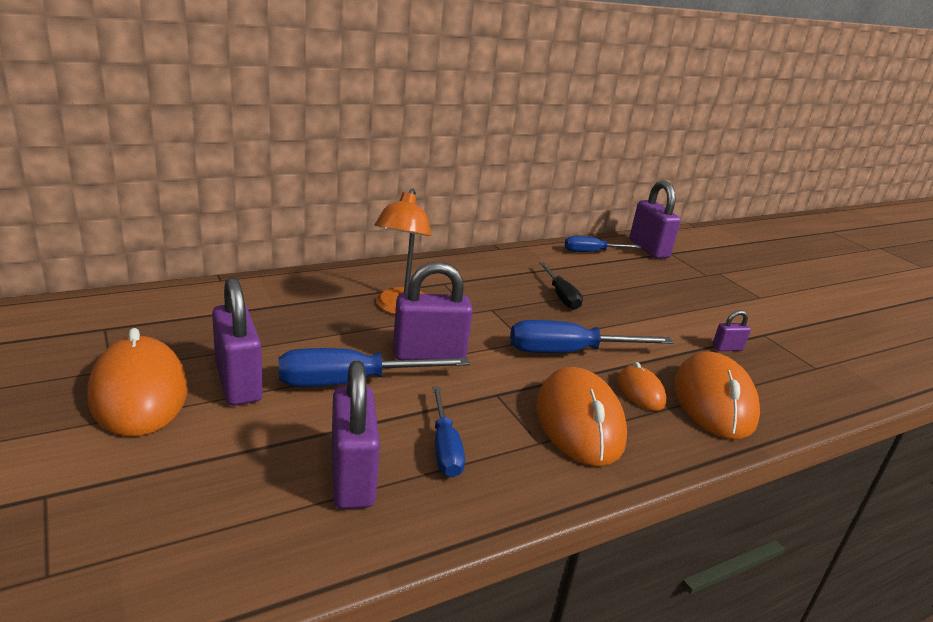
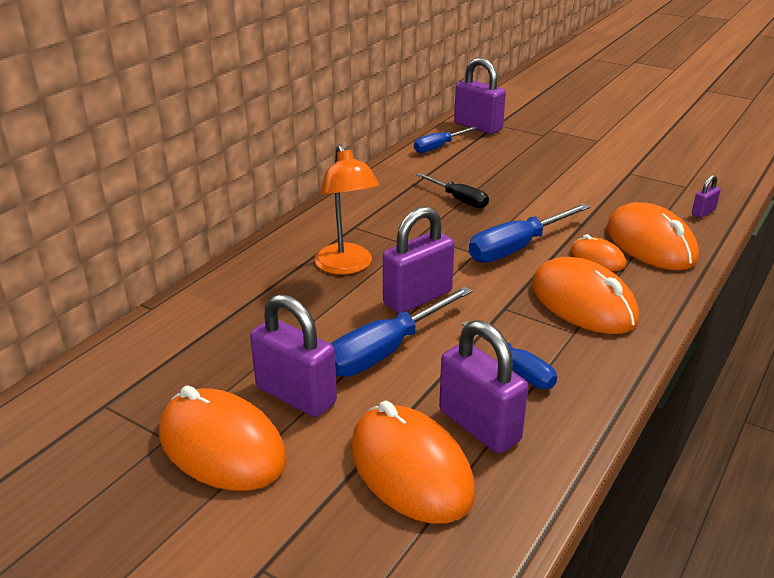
camera: 25 degrees left, 5 degrees up
purple padlock [712,310,751,351] -> purple padlock moved to [692,175,721,218]
none -> orange mouse [351,401,475,524]

